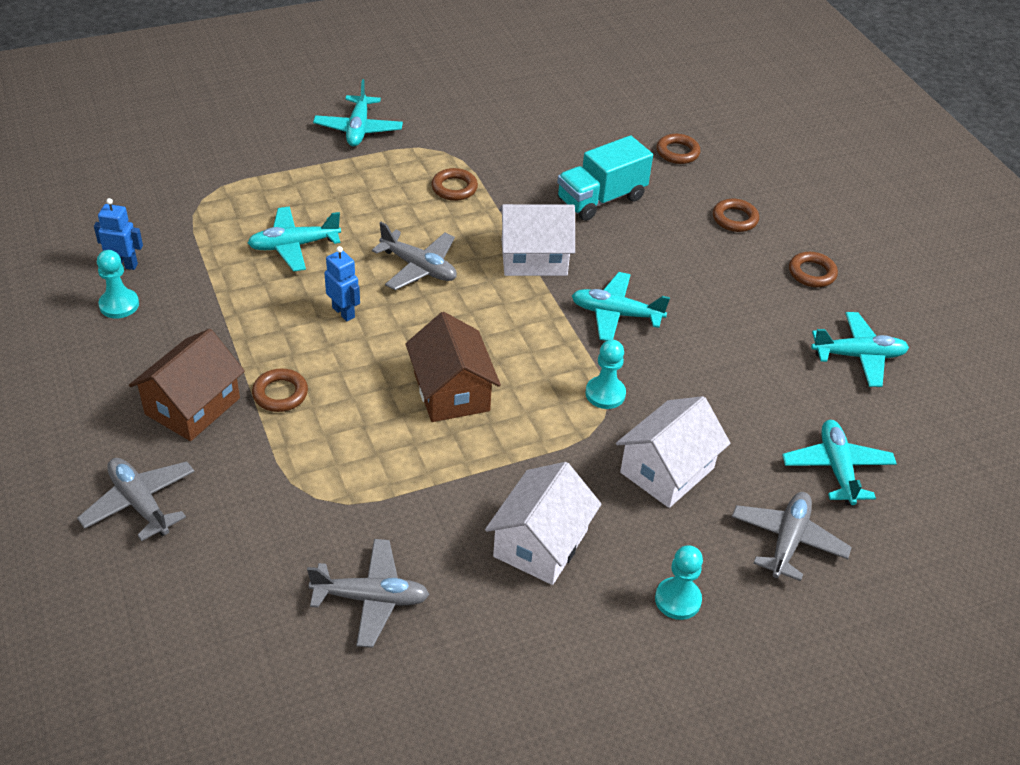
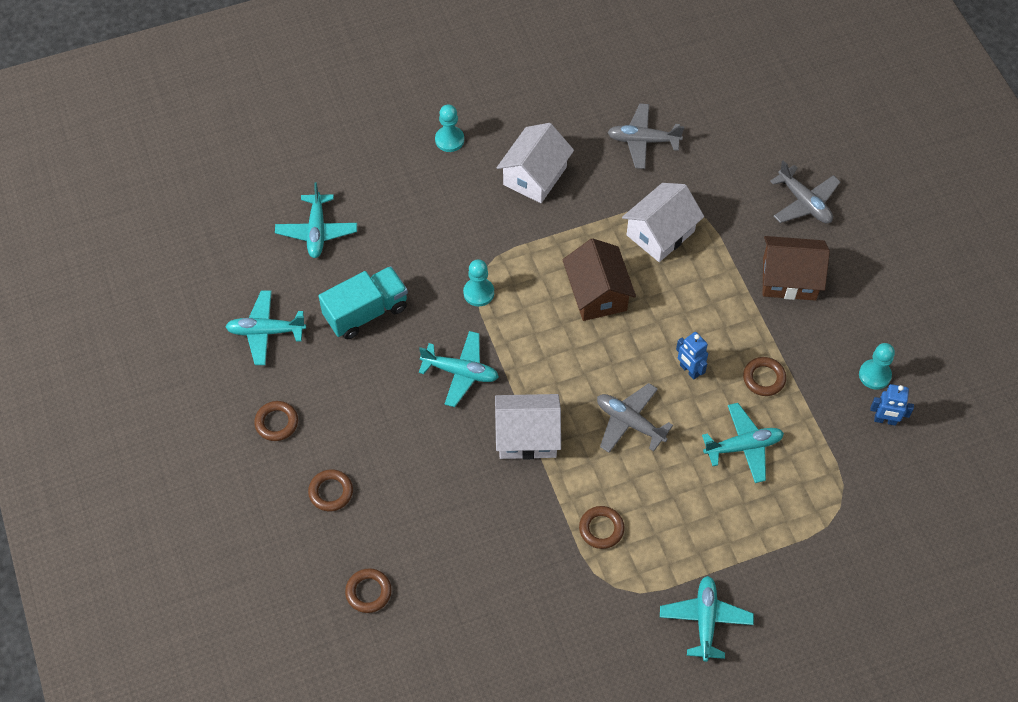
camera: 175 degrees left, 15 degrees up
brown house [129,329,245,441] -> brown house turned 60 degrees clockwise [763,236,830,301]
brown ring [252,368,308,412] -> brown ring moved to [743,357,786,396]
turquoise truck [557,135,653,221] -> turquoise truck moved to [319,266,408,340]
white house [616,396,731,508] -> white house moved to [622,183,704,262]
grey plane [732,492,852,581] -> none

